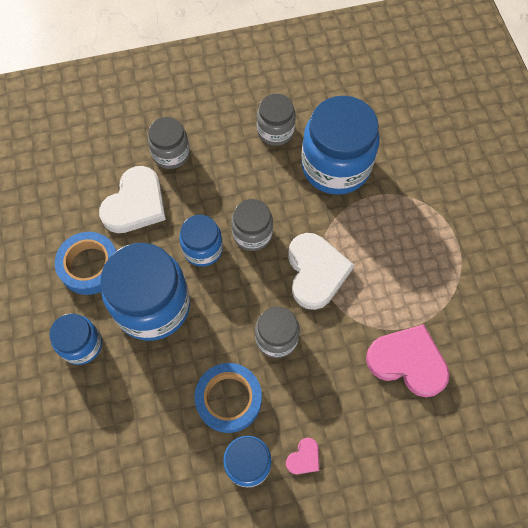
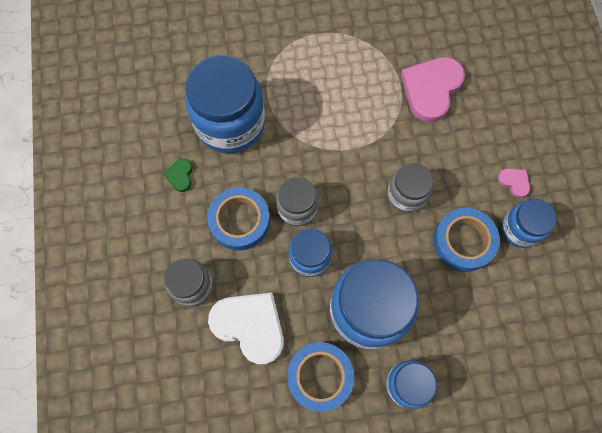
camera: 85 degrees left, 5 degrees up
grey jar [257,94,296,146] -> green heart [163,158,193,192]
white heart [288,233,354,310] -> none
none -> blue tape [207,187,270,250]

